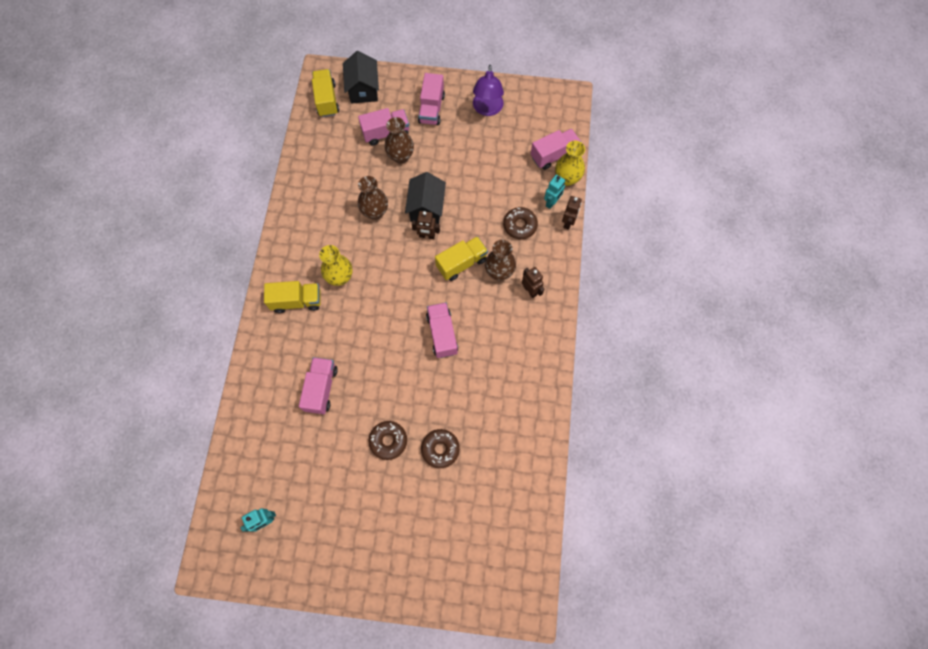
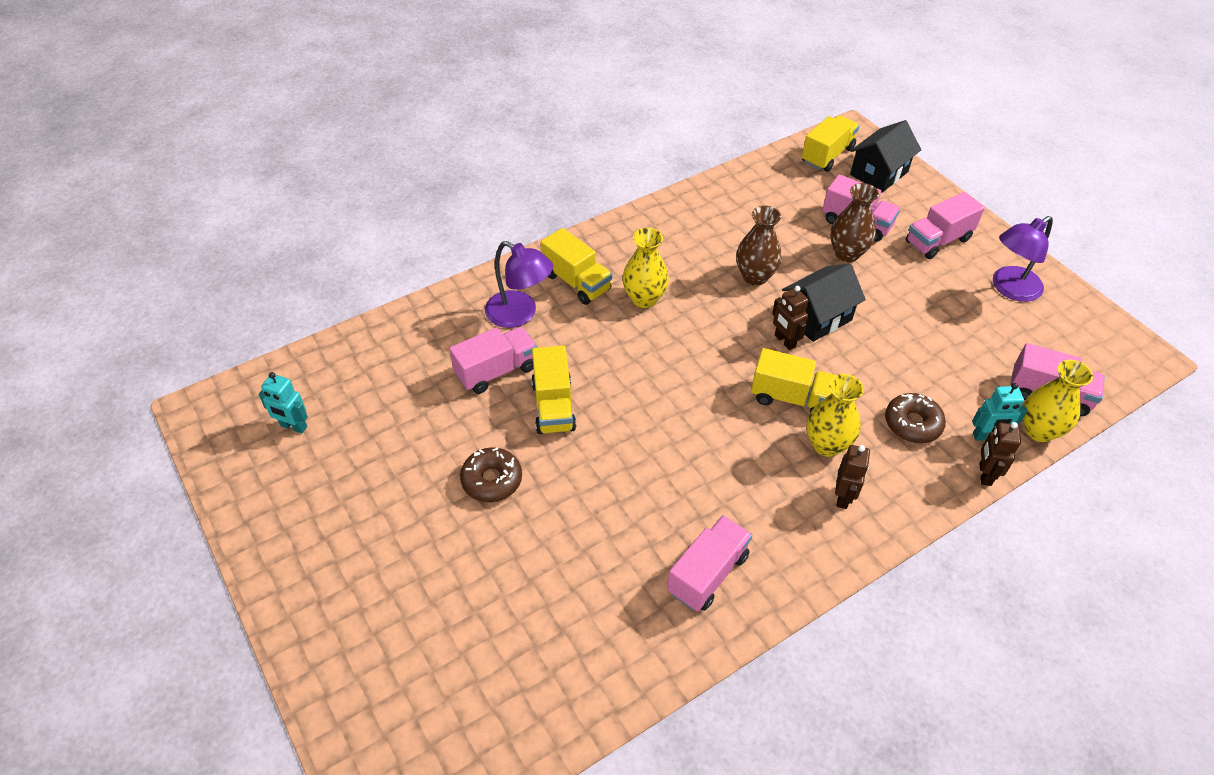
camera: 50 degrees right, 20 degrees down
brown donut [421,429,460,468] -> none
pink truck [426,302,458,358] -> pink truck moved to [667,515,752,611]
brown vase [485,240,516,281] -> yellow vase [807,374,864,457]
brown robot [562,196,582,230] -> brown robot turned 120 degrees clockwise [979,422,1021,486]
none -> purple lamp [485,241,553,328]
none -> yellow truck [531,345,576,434]

